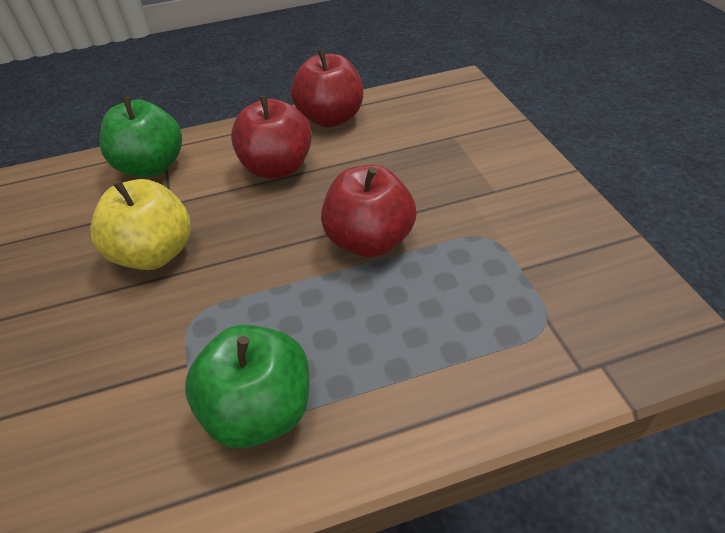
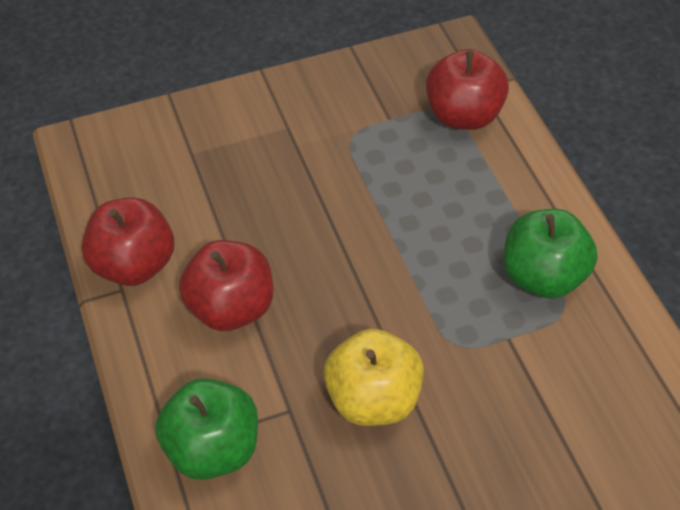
camera: 95 degrees left, 5 degrees up
red apple [321,165,417,257] -> red apple moved to [426,49,509,130]

